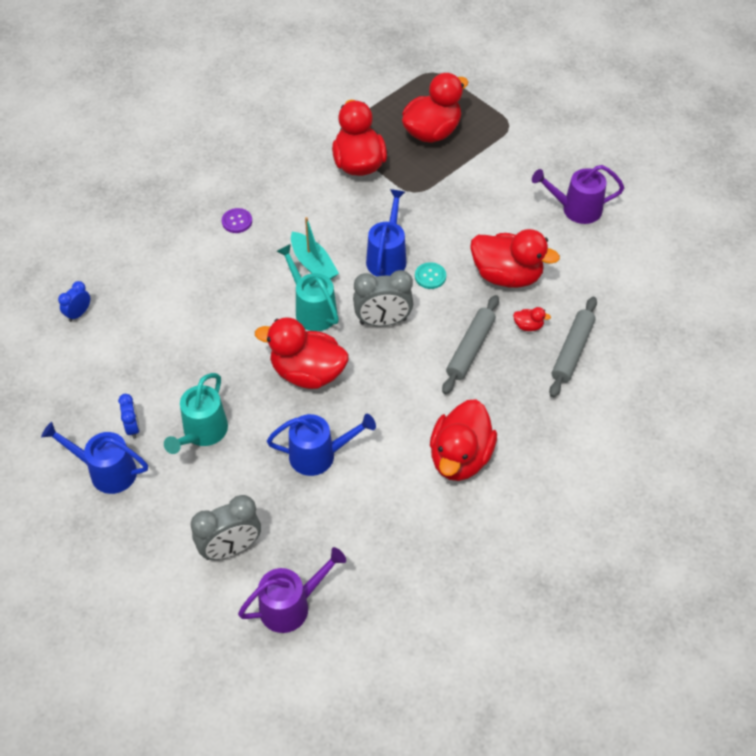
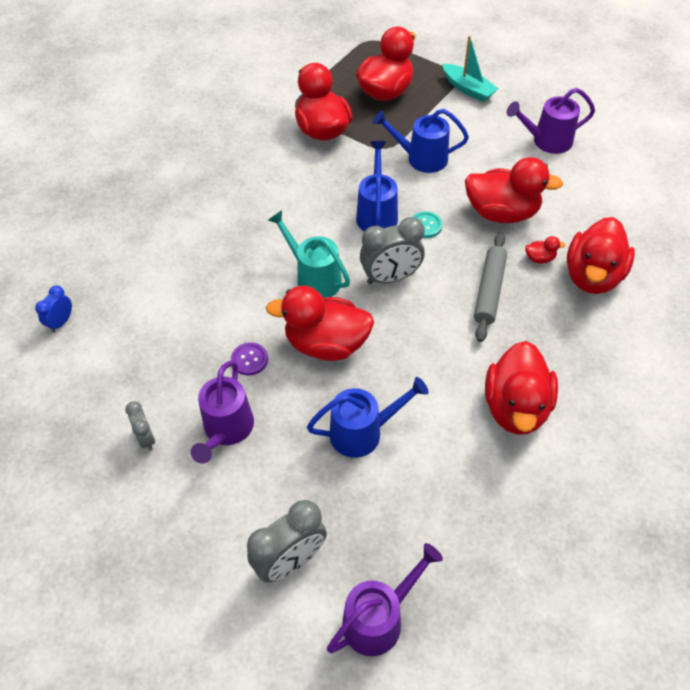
camera: 10 degrees left, 0 degrees up
blue watering can [41,422,148,494] -> blue watering can moved to [373,109,469,173]
blue clock [118,394,140,439] -> grey clock [125,401,155,451]
turquoise watering can [164,373,228,454] -> purple watering can [191,361,254,463]
purple button [222,208,252,233] -> purple button moved to [231,342,268,375]
turquoise boat [291,217,339,280] -> turquoise boat moved to [442,36,499,102]
grey rolling pin [549,297,597,398] -> red duck [567,217,635,294]

